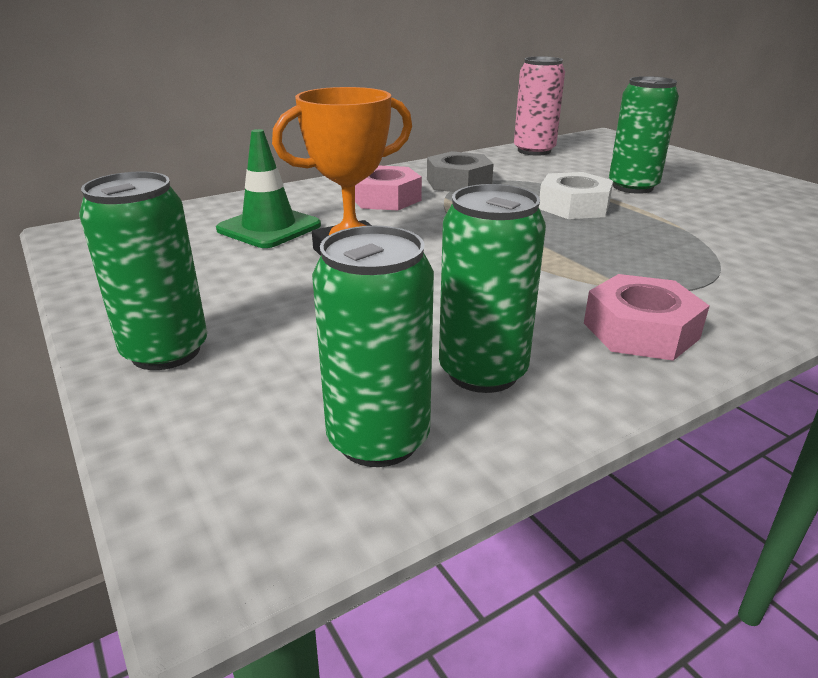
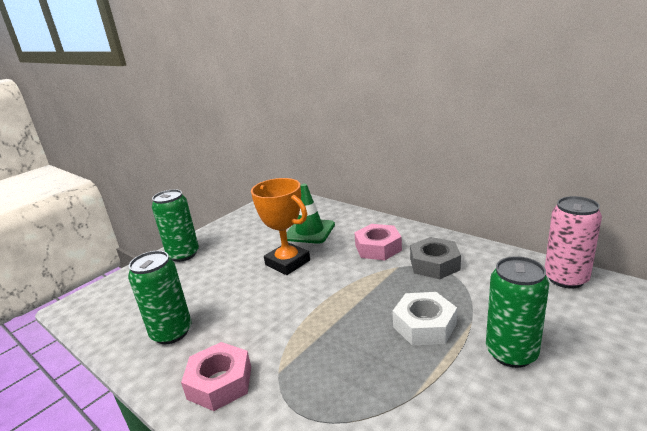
camera: 75 degrees right, 5 degrees down
green can [312,226,434,467] -> none

